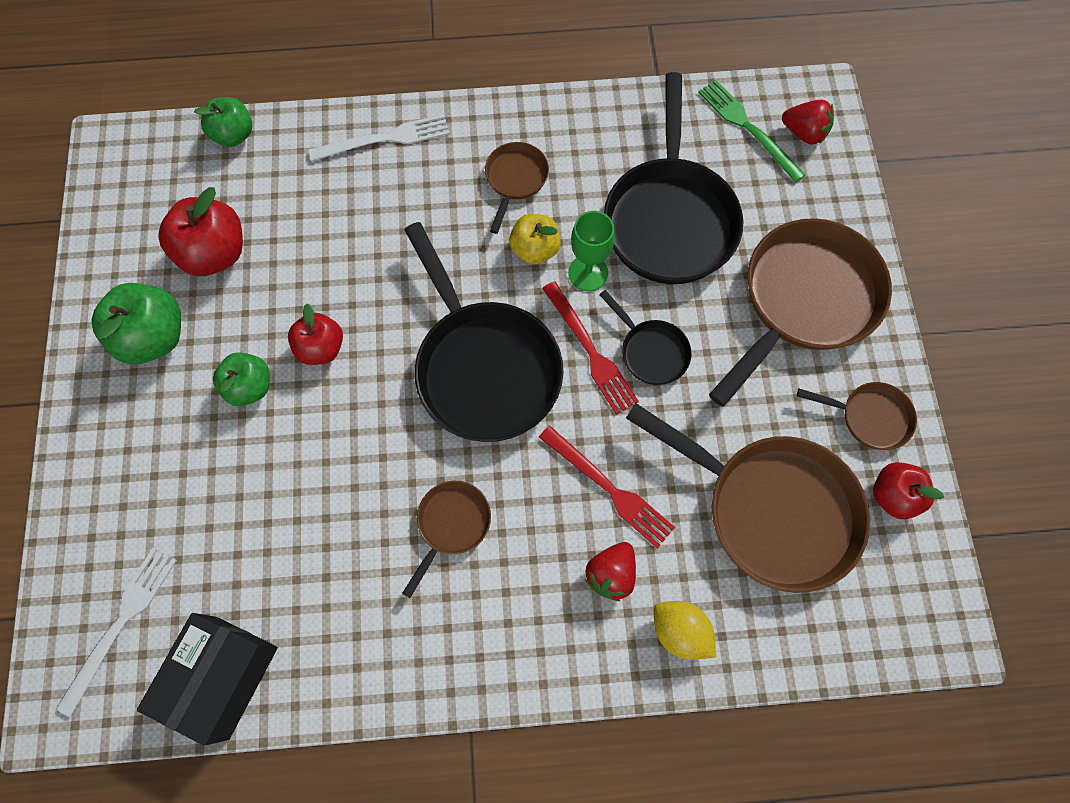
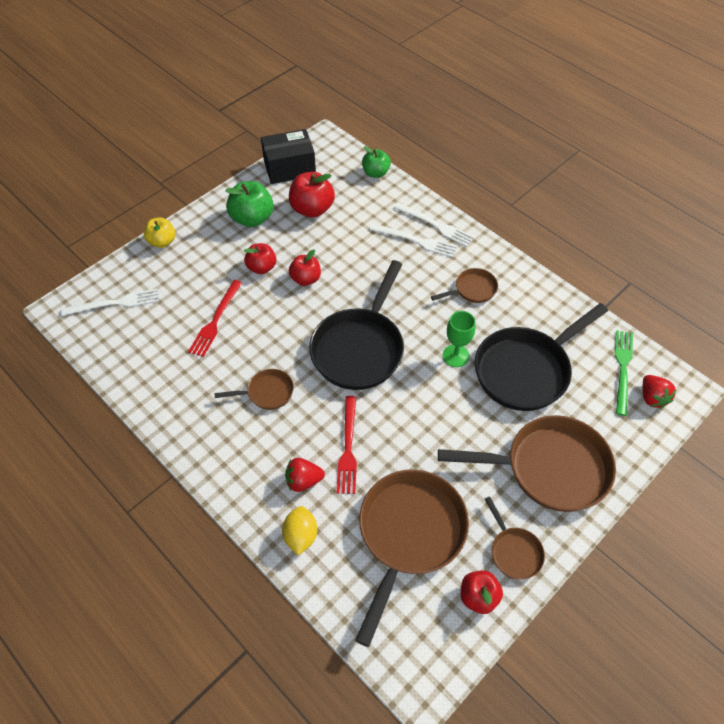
camera: 50 degrees right, 15 degrees down
black box [137,613,278,746] -> black box moved to [261,129,316,184]
green apple [213,352,270,406] -> red apple [244,243,276,274]
yellow apple [509,214,561,265] -> yellow apple moved to [144,217,176,248]
red fork [542,281,639,415] -> red fork moved to [188,280,242,357]
black pan [599,290,692,385] -> none
brown pan [626,403,870,593] -> brown pan turned 150 degrees counterclockwise [355,469,469,647]
none -> white fork [370,224,458,258]

